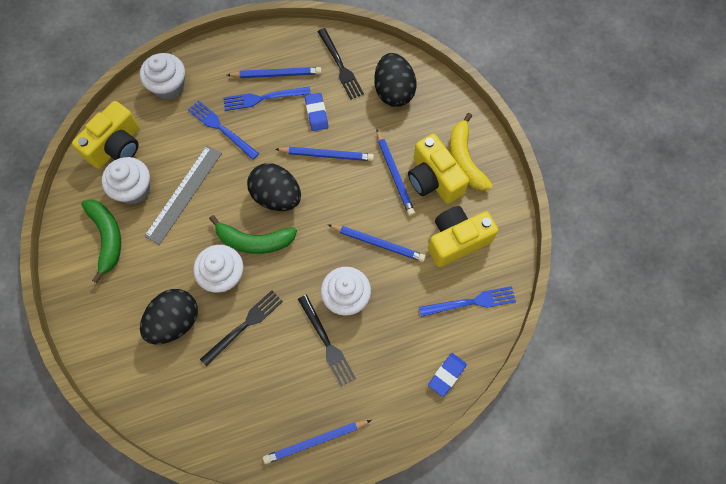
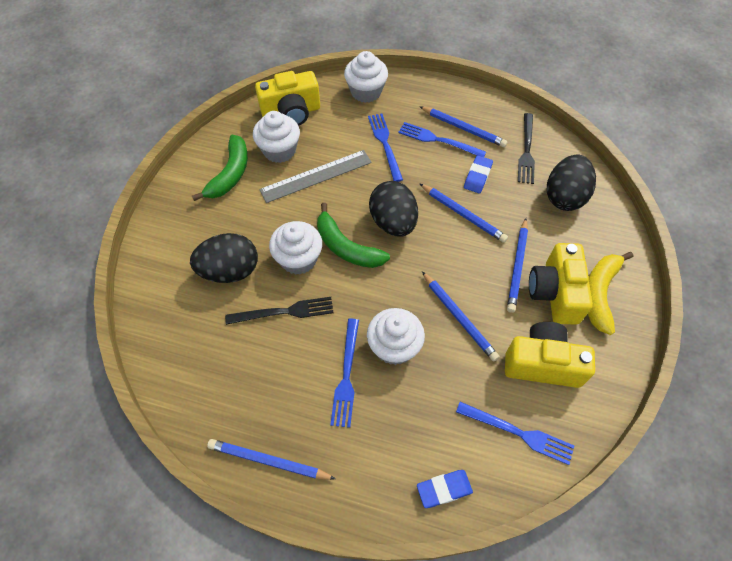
camera: 35 degrees right, 10 degrees down
black fork [298,295,356,386] -> blue fork [330,319,359,428]

